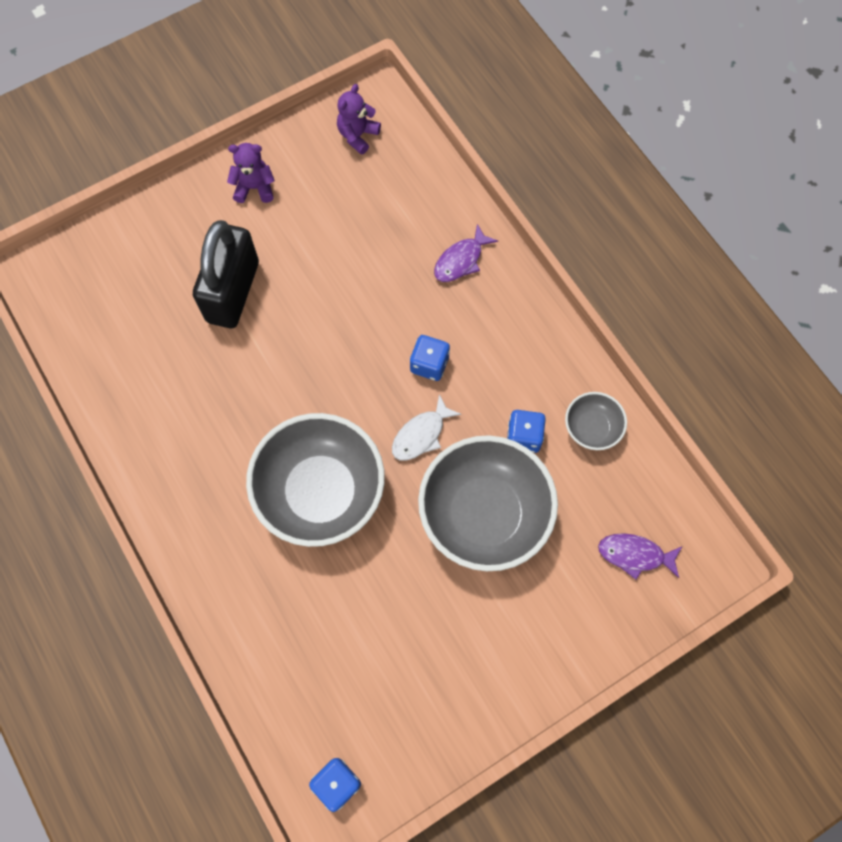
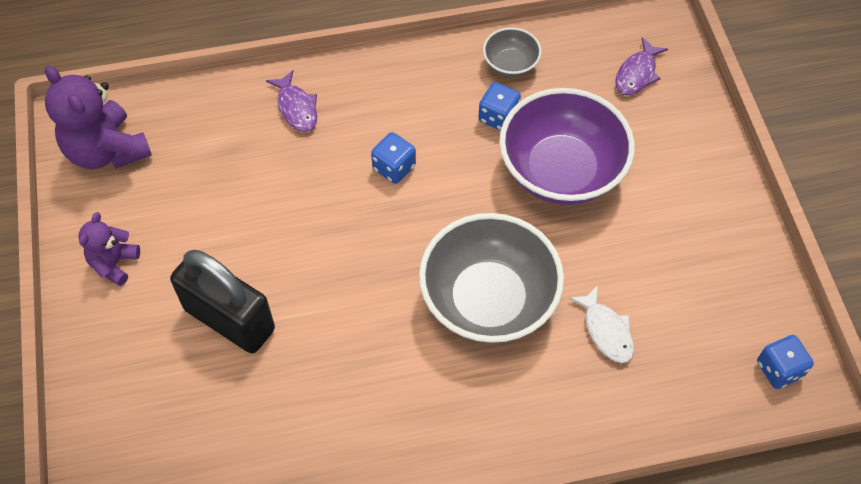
camera: 70 degrees left, 10 degrees down
purple teddy bear [337,84,381,155] -> purple teddy bear [44,65,152,169], size x1.77
white fish [392,394,461,461] -> white fish moved to [569,285,634,363]
grey bowl [418,435,558,571] -> purple bowl [499,88,635,205]

